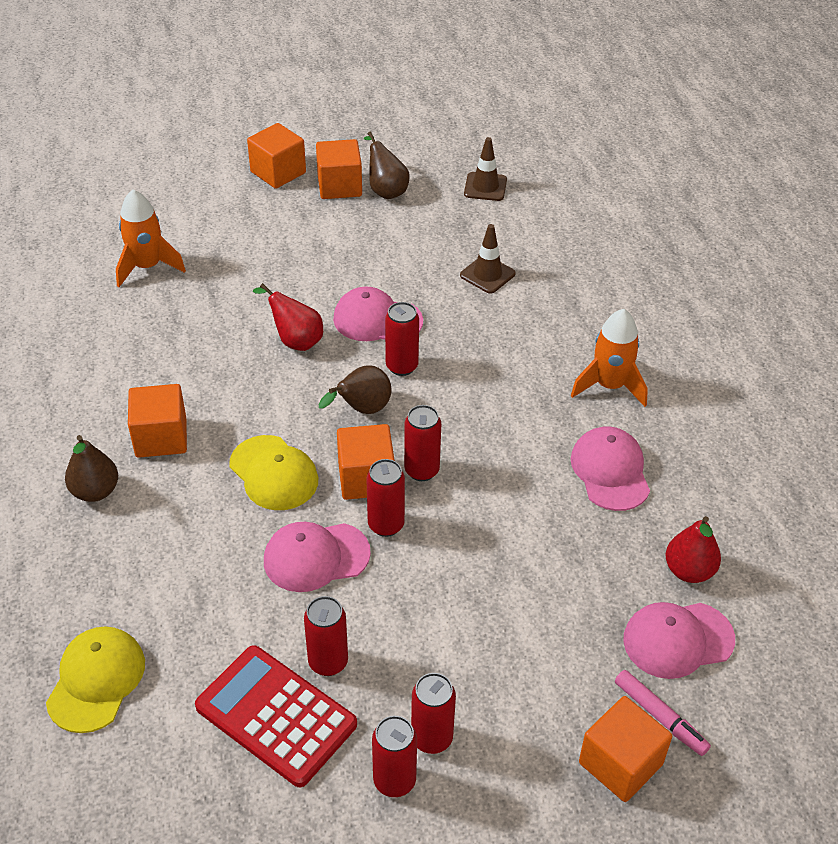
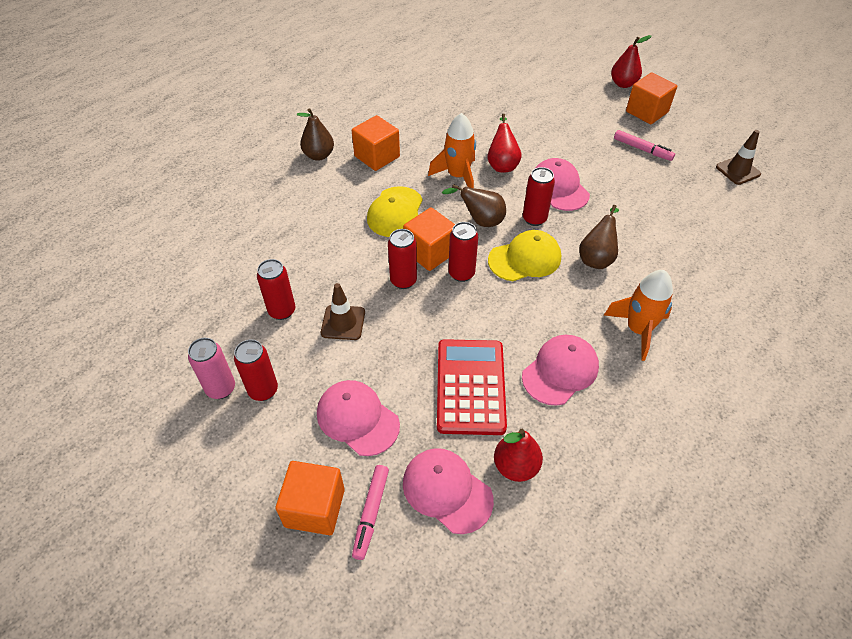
camera: 55 degrees right, 5 degrees up
yellow cap [46,626,145,733] -> yellow cap moved to [488,230,561,281]
orange rocket [116,190,186,287] -> orange rocket moved to [428,113,476,188]
red calculator [195,645,357,787] -> red calculator moved to [437,339,507,435]
orange cube [247,123,306,189] -> red pear [611,35,651,88]
pink cap [264,522,371,592] -> pink cap moved to [317,380,400,456]
brown pear [364,131,410,199] -> brown pear moved to [579,205,619,269]
red can [372,716,417,797] -> pink can [188,338,235,399]
brown traffic cone [460,224,516,294] -> brown traffic cone moved to [321,283,365,340]
none -> pink marker [614,130,675,161]

